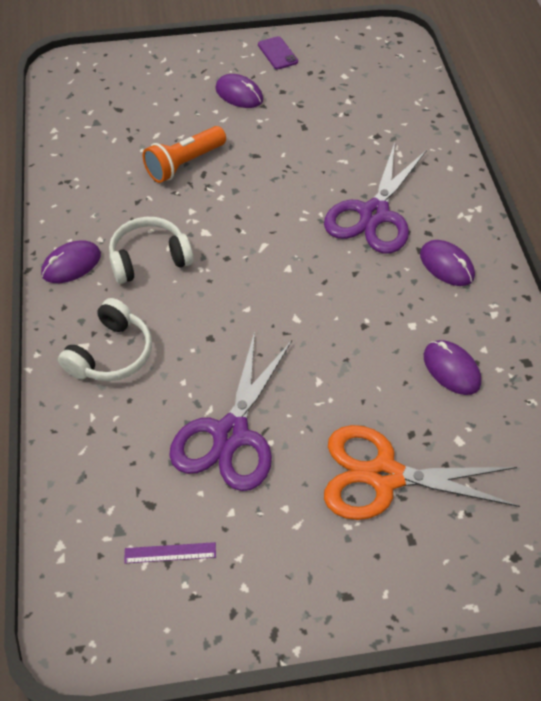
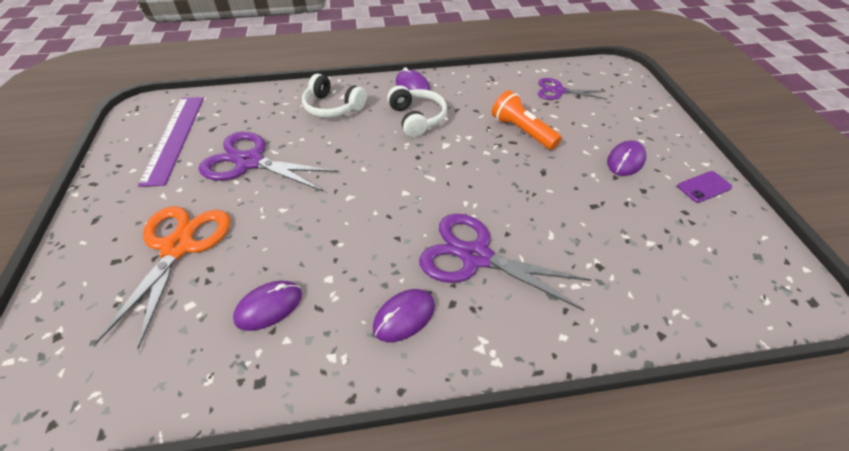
camera: 90 degrees right, 5 degrees down
purple ruler [124,542,216,563] -> purple ruler [138,97,204,187], size x2.42
none -> purple scissors [538,78,607,100]

